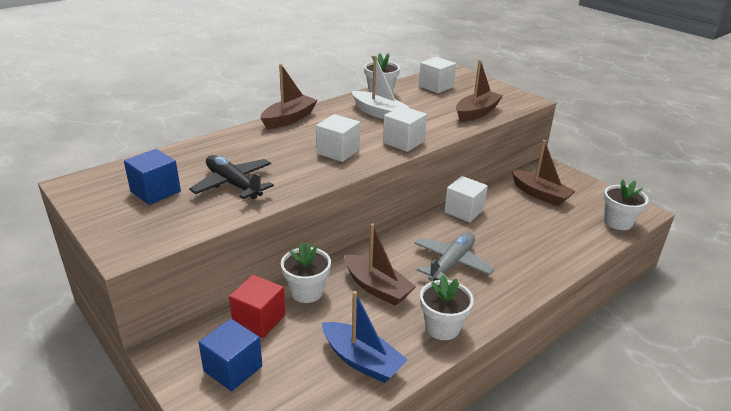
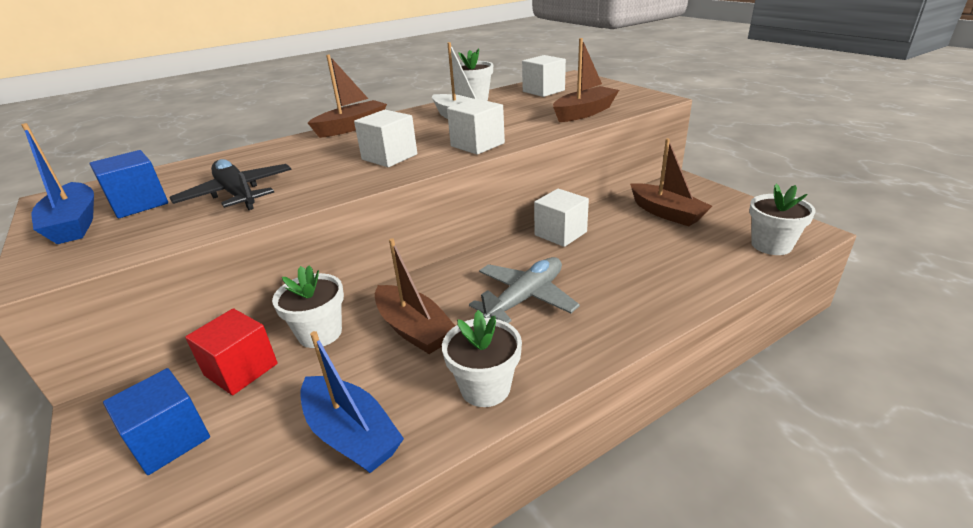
camera: 10 degrees right, 0 degrees up
none -> blue boat [21,123,94,244]

